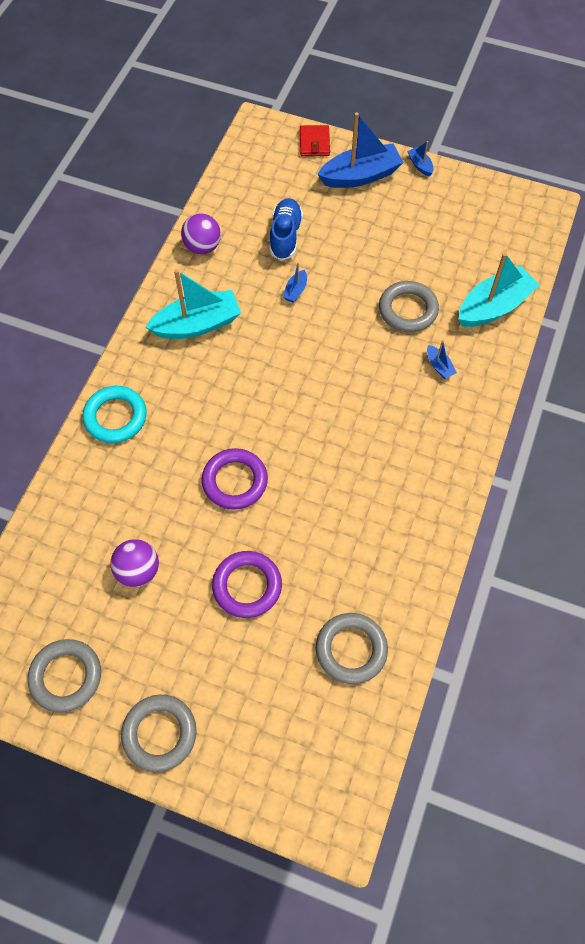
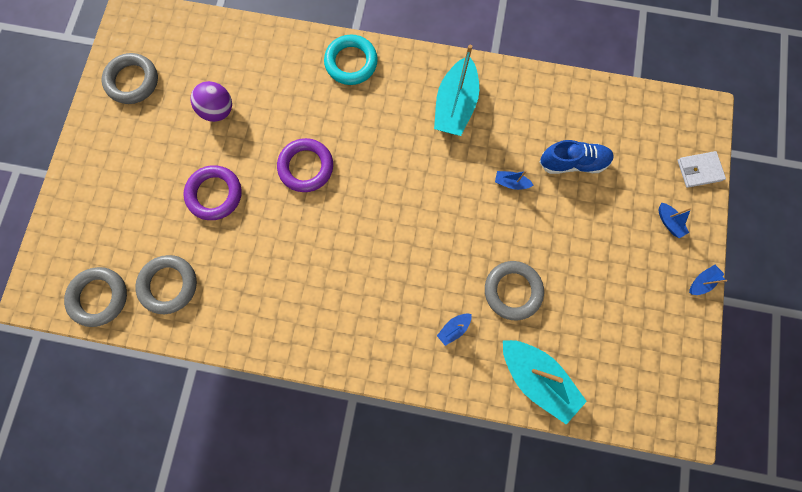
camera: 80 degrees right, 15 degrees up
grey ring [121,694,197,772] -> grey ring moved to [64,267,127,327]
turquoise boat [146,269,241,339] -> turquoise boat turned 45 degrees clockwise [434,44,479,136]
purple ball [181,213,221,254] -> none
red wallet [300,125,330,156] -> white wallet [677,151,726,188]
blue boat [318,112,404,188] -> blue boat [659,202,691,238], size x0.43

